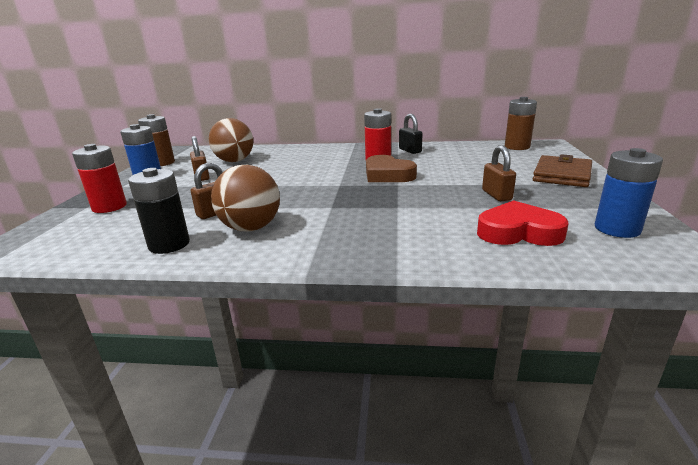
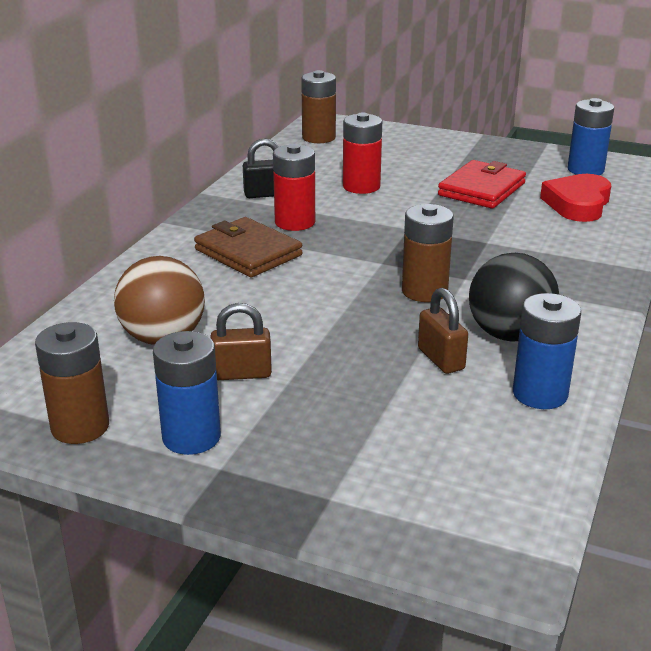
camera: 75 degrees left, 5 degrees up
red battery [72,144,127,213] -> red battery moved to [343,113,382,194]
black battery [128,168,190,254] -> blue battery [513,293,581,409]
brown ball [211,165,280,231] -> black ball [469,253,559,342]
brown heart [366,155,417,182] -> none
brown padlock [482,145,516,201] -> red wallet [438,160,526,209]
brown wallet [533,154,592,187] -> brown wallet moved to [194,217,303,277]
none -> brown battery [402,204,454,302]

